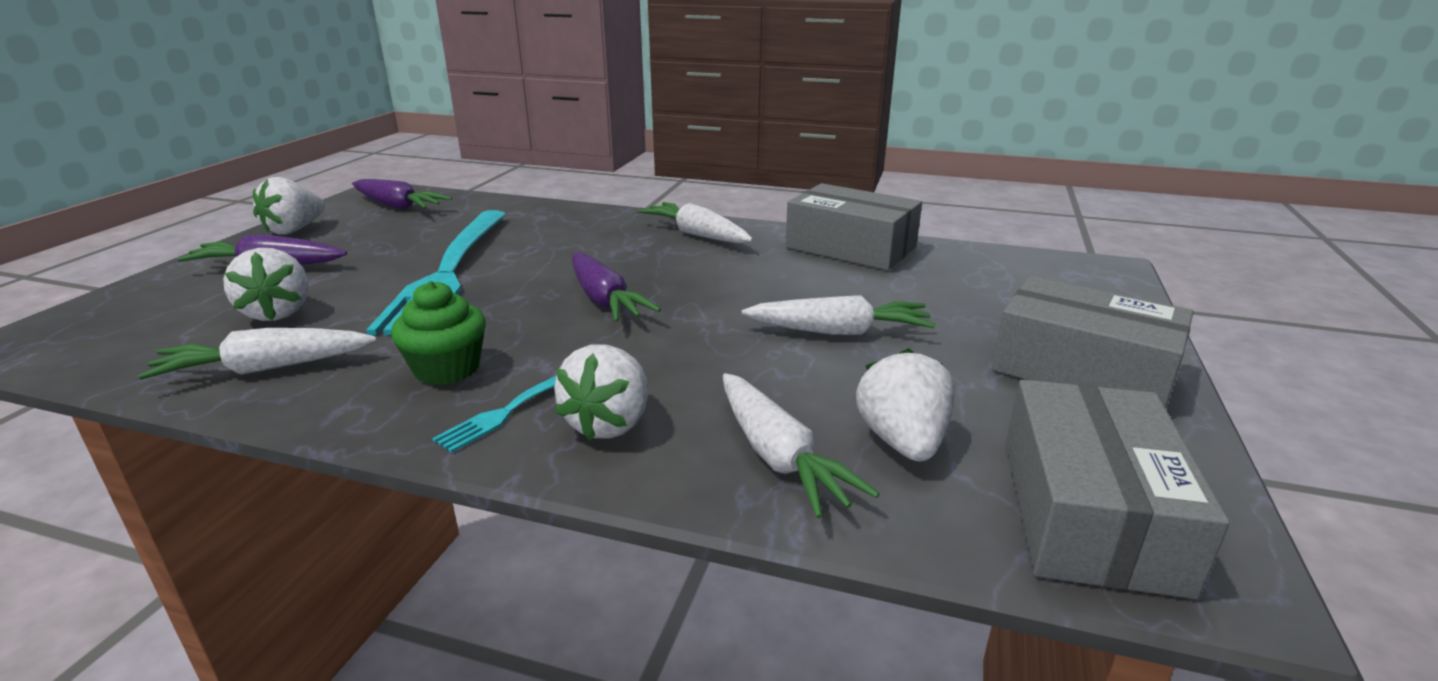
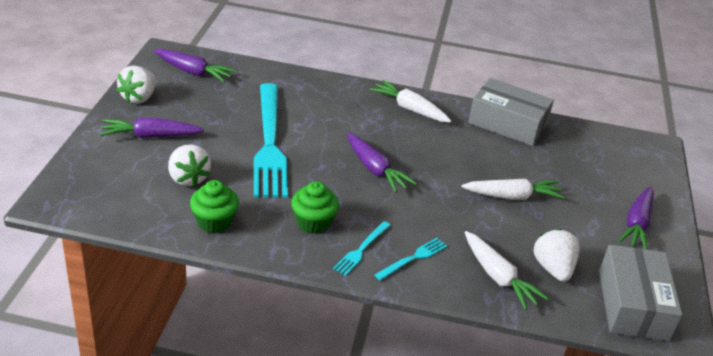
camera: 10 degrees left, 10 degrees up
white carrot [138,328,377,380] -> green cupcake [190,180,239,233]
white strawberry [554,344,648,440] -> turquoise fork [375,238,447,280]
grey box [992,276,1193,409] -> purple carrot [618,186,654,250]

